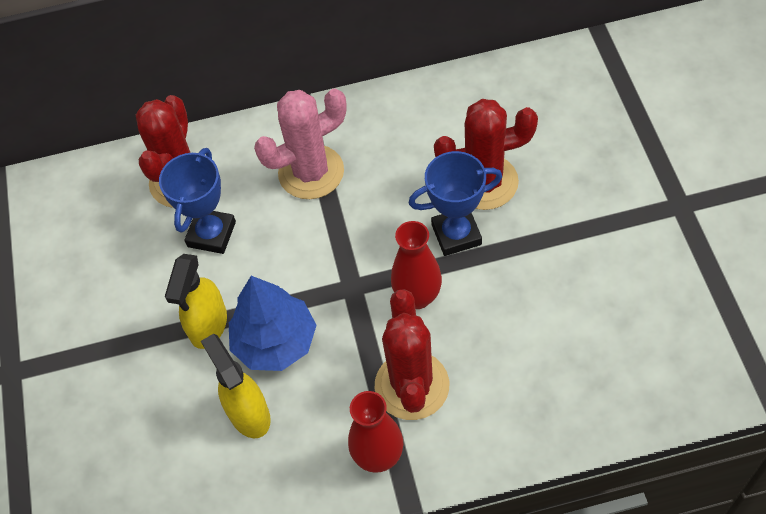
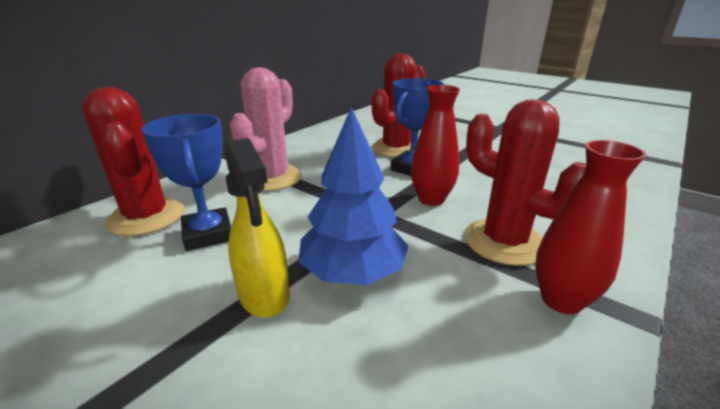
camera: 45 degrees left, 30 degrees down
yellow spray bottle [201,334,271,438] -> none

